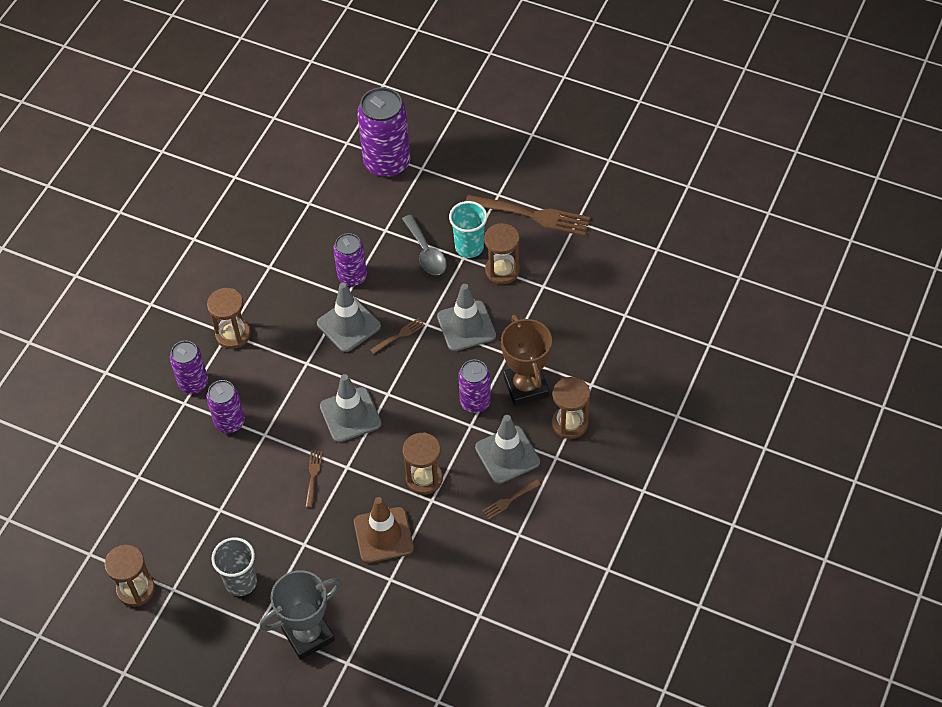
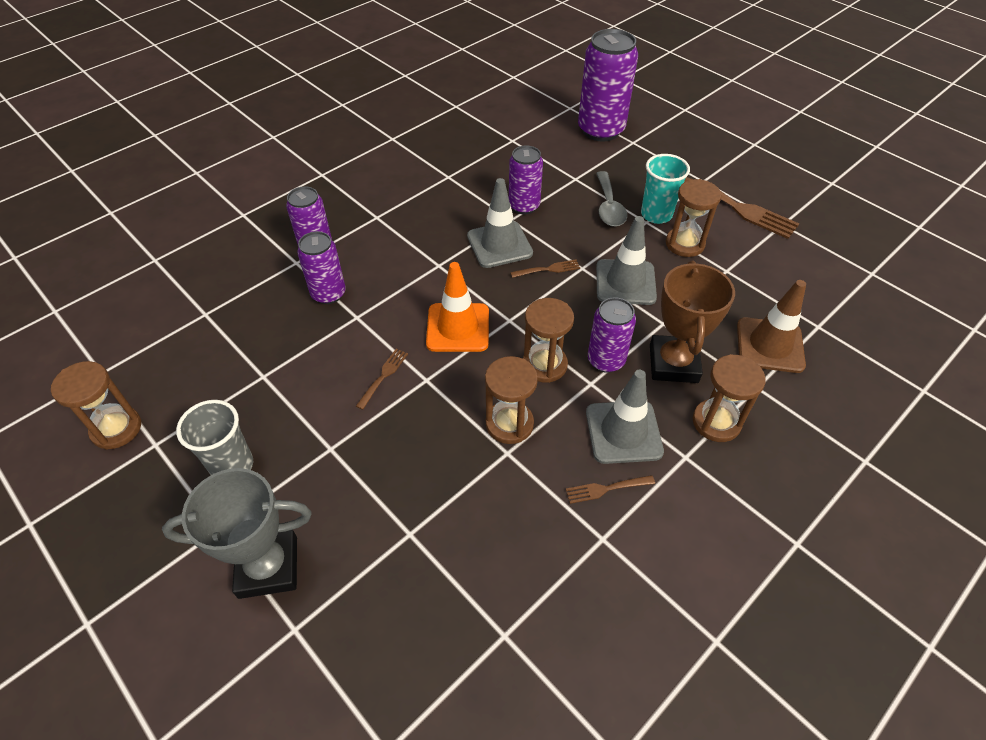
camera: 20 degrees right, 5 degrees down
brown hourglass [207,288,250,349] -> brown hourglass moved to [523,298,574,383]
grey traffic cone [320,374,381,442] -> orange traffic cone [426,262,489,352]
brown traffic cone [354,497,414,563] -> brown traffic cone moved to [737,280,806,373]

